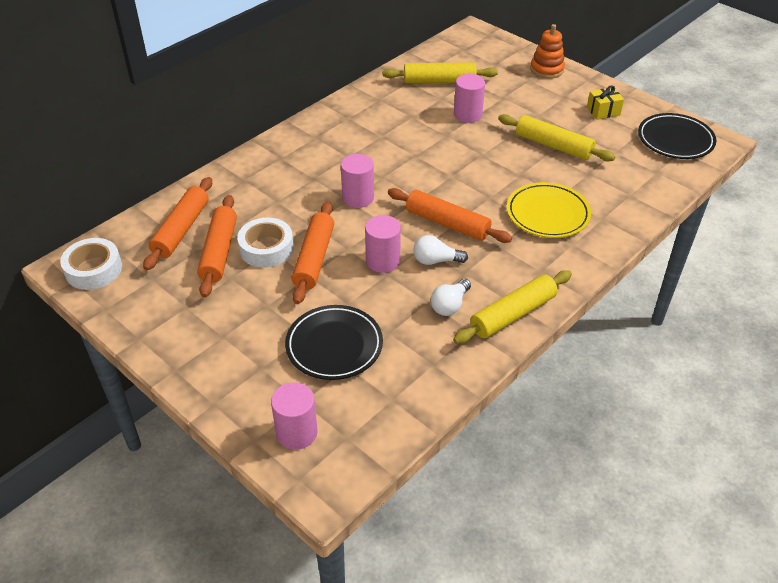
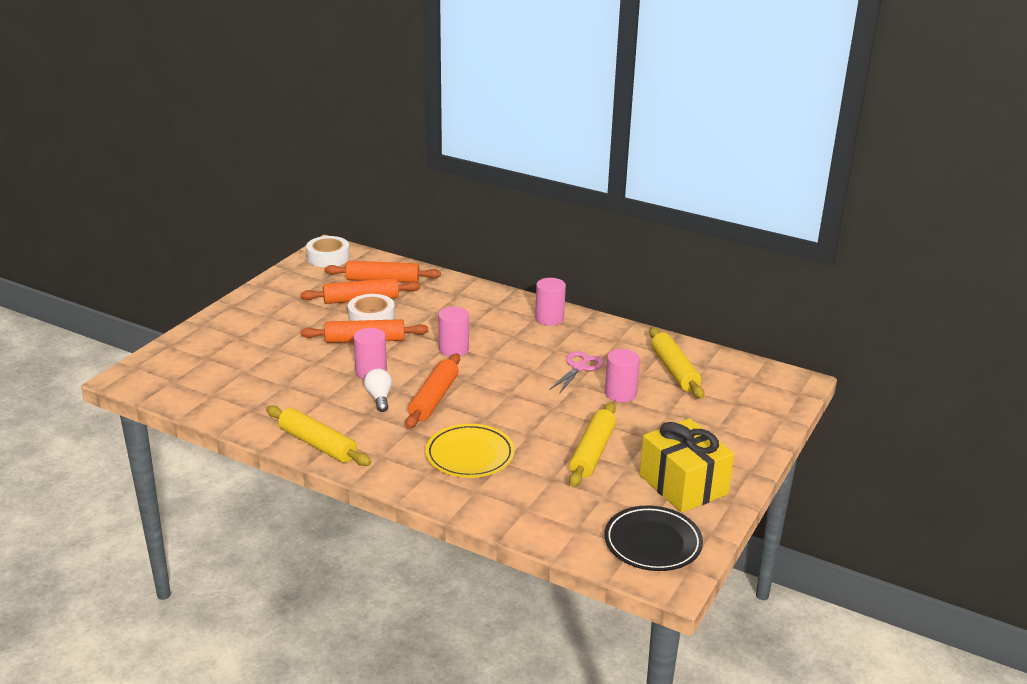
camera: 75 degrees right, 15 degrees down
pink cylinder [271,382,318,450] -> pink cylinder moved to [535,278,566,326]
black plate [285,305,383,380] -> none
white light bulb [431,279,471,316] -> none
orange stacking toy [530,24,565,79] -> none
yellow gift [587,85,624,120] -> yellow gift [640,418,734,513], size x2.10
none -> pink scissors [549,351,604,394]

